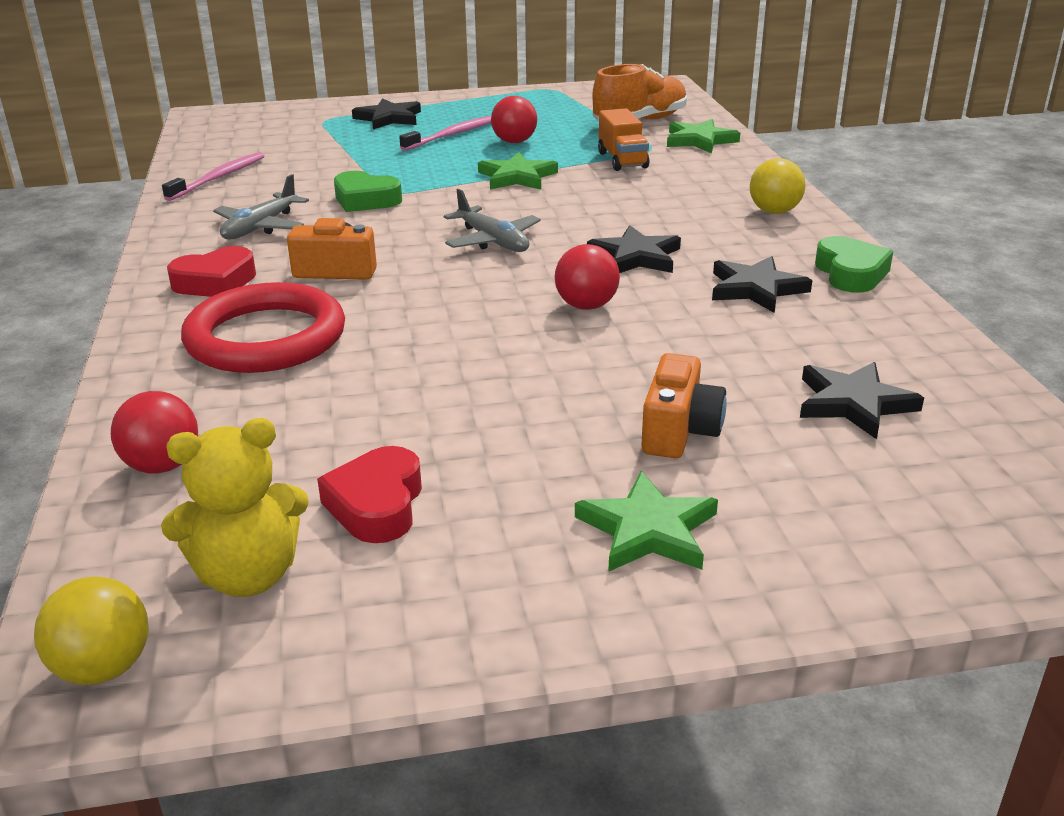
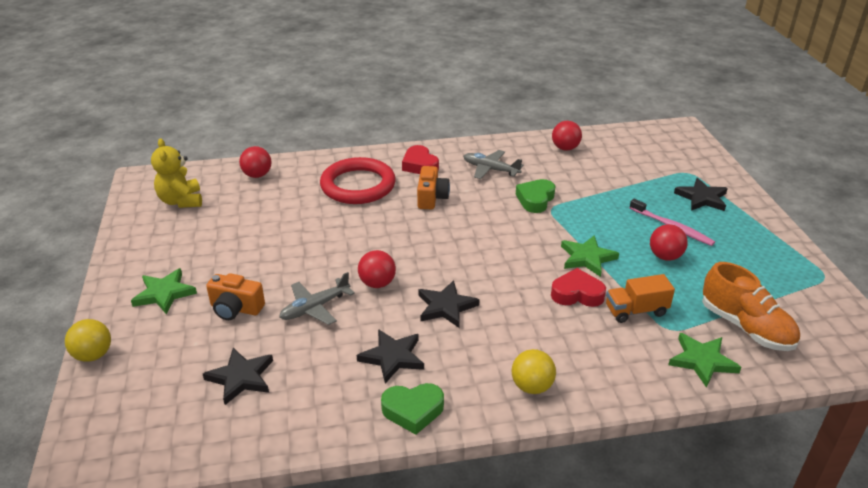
camera: 90 degrees right, 5 degrees up
yellow ball [34,576,149,685] -> yellow ball moved to [65,319,111,362]
pink toothbrush [162,152,264,201] -> red ball [552,121,582,151]
red heart [317,446,422,543] -> red heart moved to [551,268,606,307]
grey plane [444,189,541,252] -> grey plane moved to [279,272,355,325]

